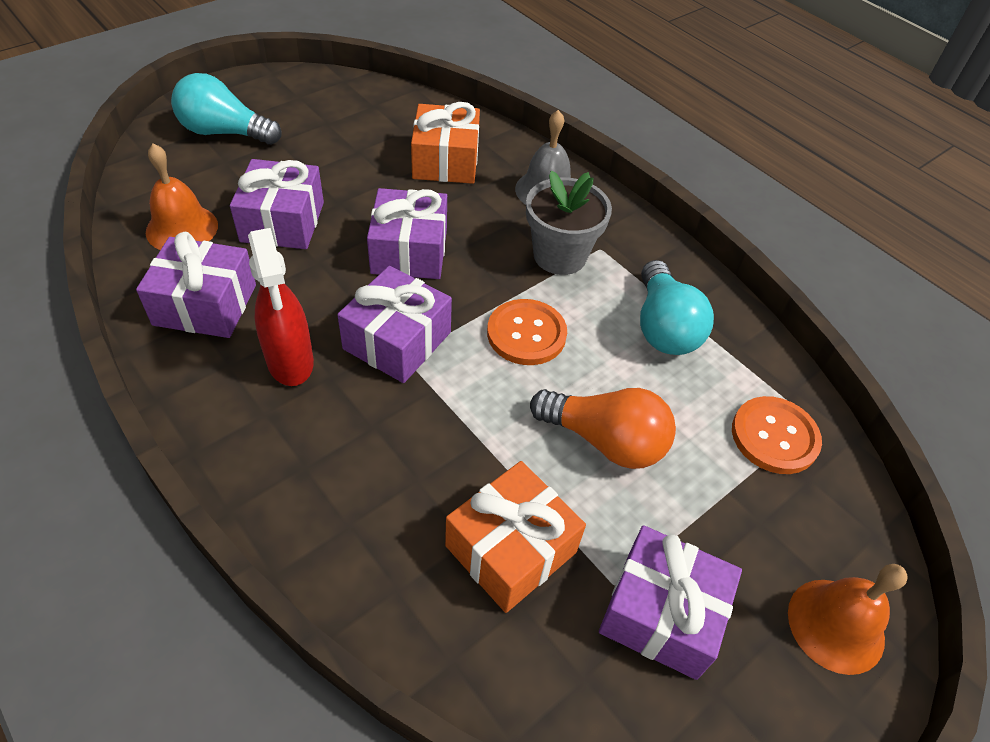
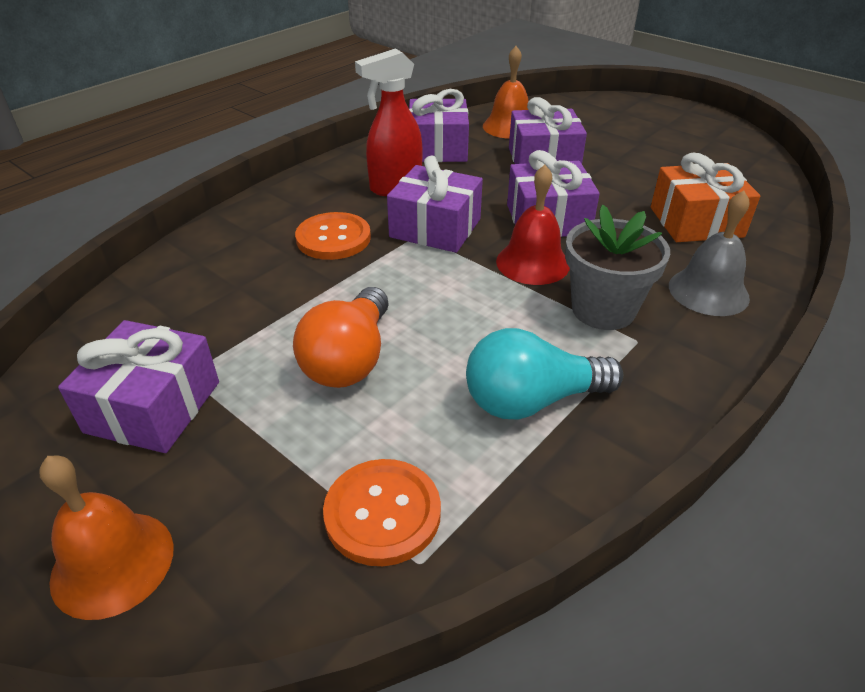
camera: 85 degrees right, 10 degrees down
turquoise light bulb [171,73,281,145] -> none
orange gift [445,461,586,613] -> none
orange button [487,299,567,365] -> orange button moved to [295,212,371,260]
none -> red bell [496,165,570,285]

